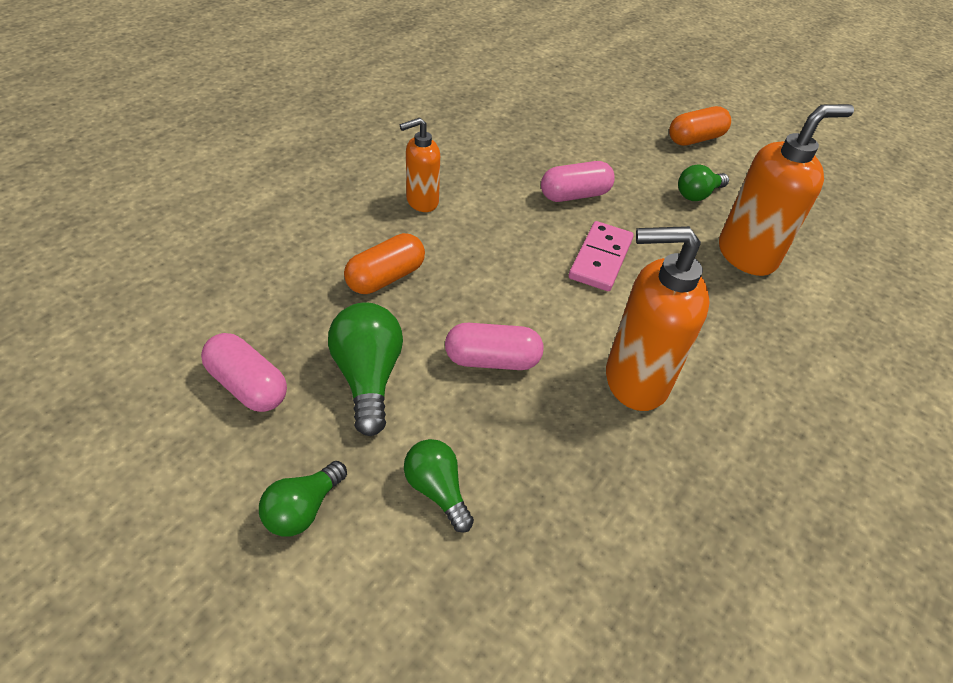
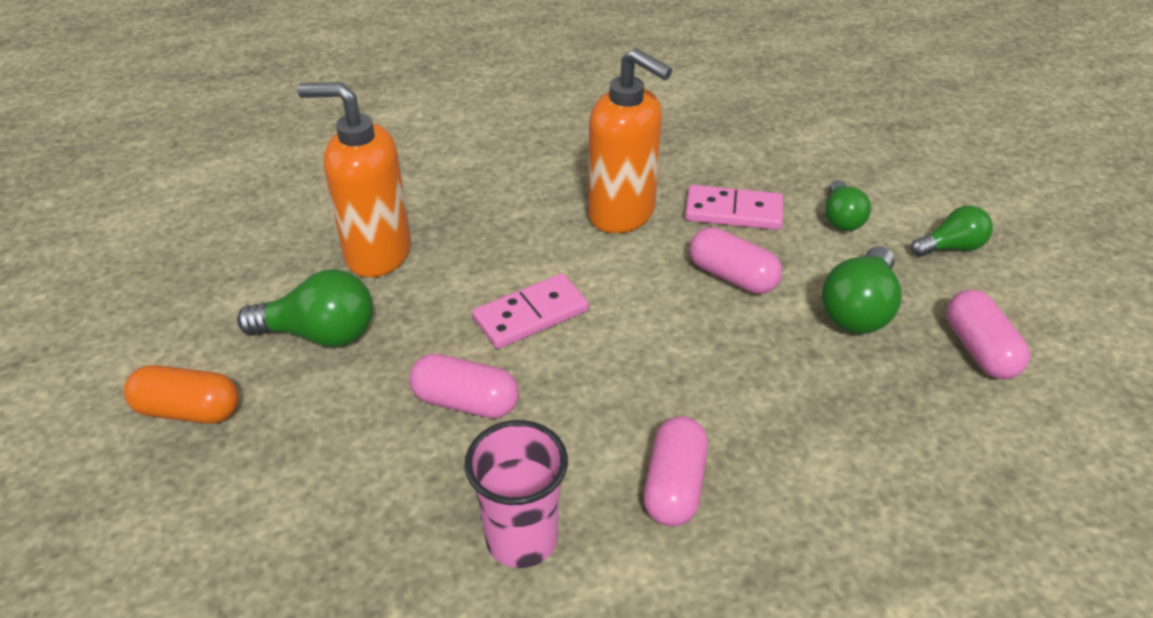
camera: 140 degrees left, 5 degrees down
orange capsule [344,233,425,294] -> none
orange soap dispenser [400,118,440,212] -> pink capsule [644,416,708,527]
green light bulb [678,165,729,201] -> green light bulb [237,269,373,347], size x1.54
none -> pink cup [465,420,568,568]
none -> pink domino [685,185,783,230]

